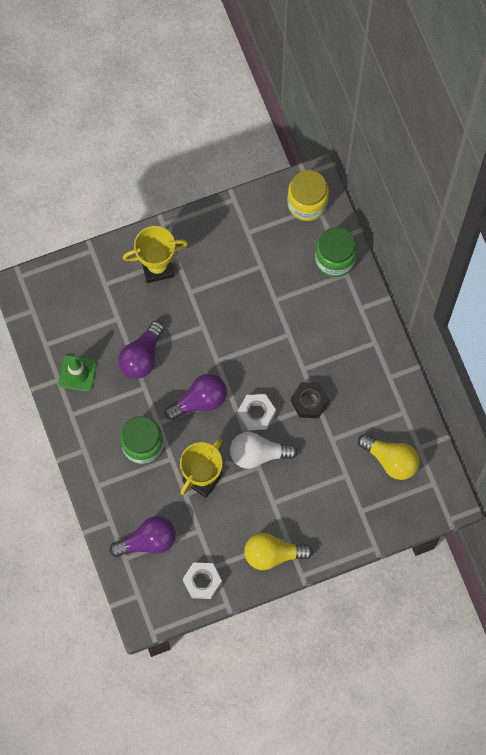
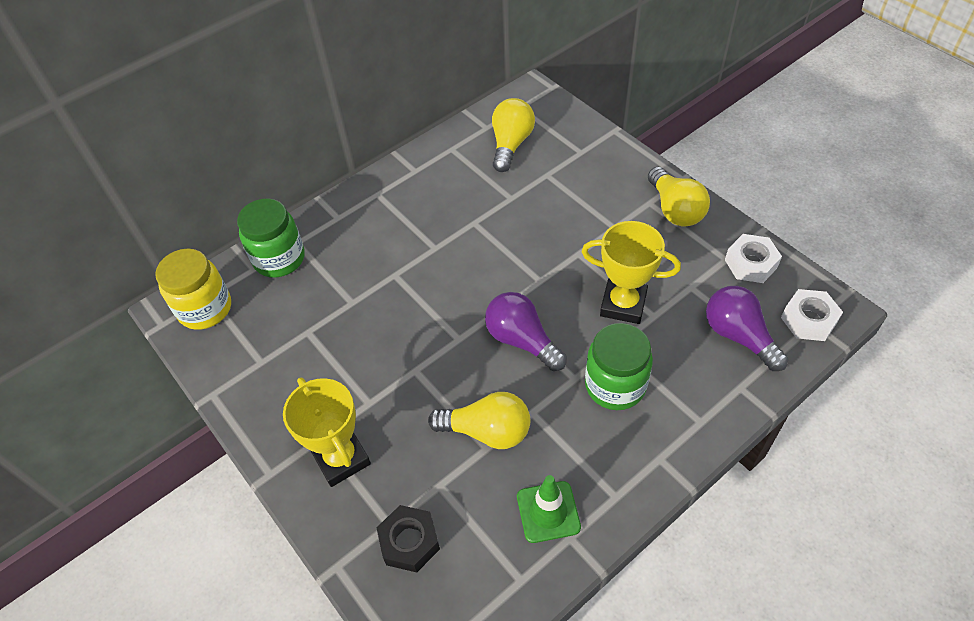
camera: 105 degrees left, 20 degrees down
purple light bulb [118,321,164,379] -> yellow light bulb [428,392,530,449]
white light bulb [230,432,298,469] -> none
white nut [238,394,276,430] -> white nut moved to [781,289,843,341]
black nut [291,382,329,418] -> black nut moved to [377,505,440,572]

